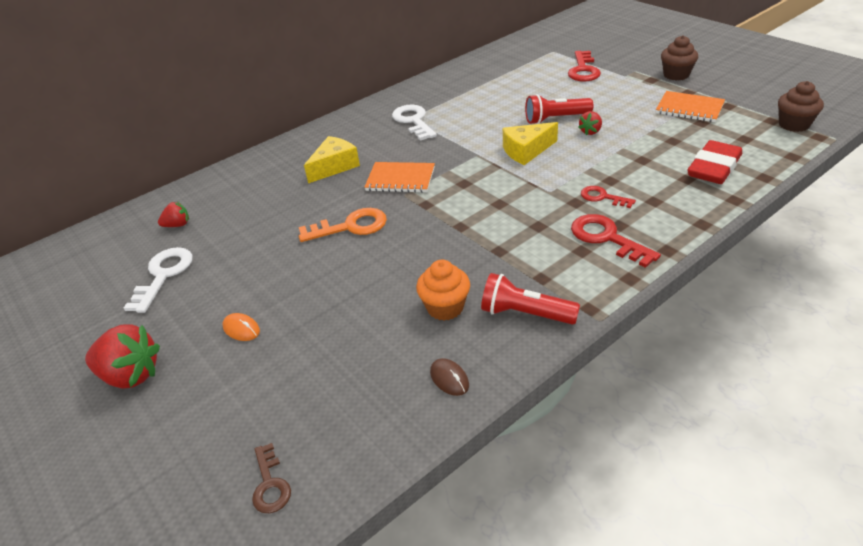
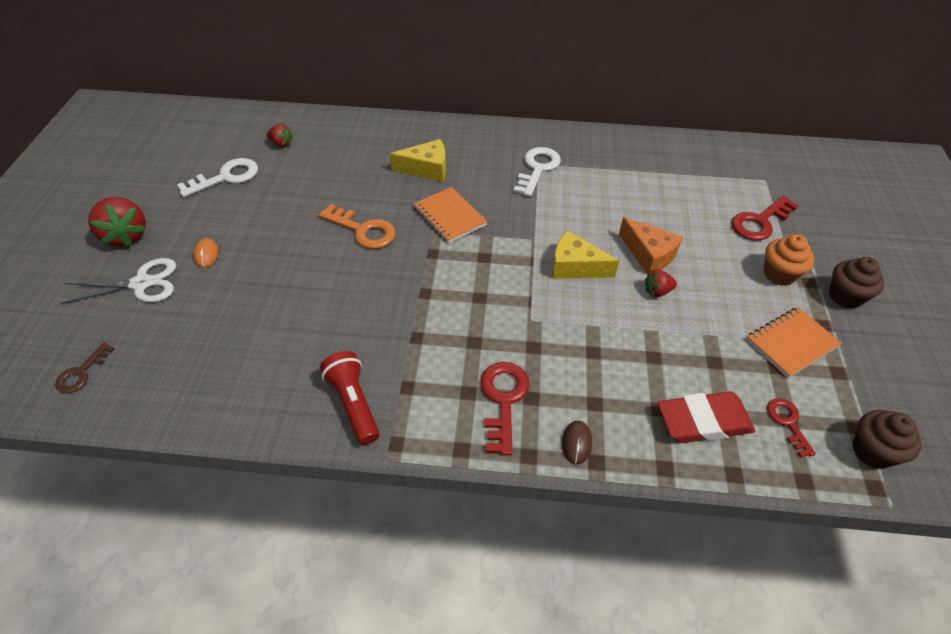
camera: 40 degrees right, 10 degrees up
orange cupcake [416,260,470,321] -> orange cupcake moved to [763,234,814,286]
brown mouse [430,358,469,396] -> brown mouse moved to [562,421,592,464]
red flashlight [525,94,594,124] -> orange cheese [619,217,683,275]
red key [581,186,636,208] -> red key moved to [767,398,816,458]
orange notebook [656,91,725,122] -> orange notebook turned 75 degrees clockwise [746,307,842,378]
none -> white scissors [61,258,176,304]

